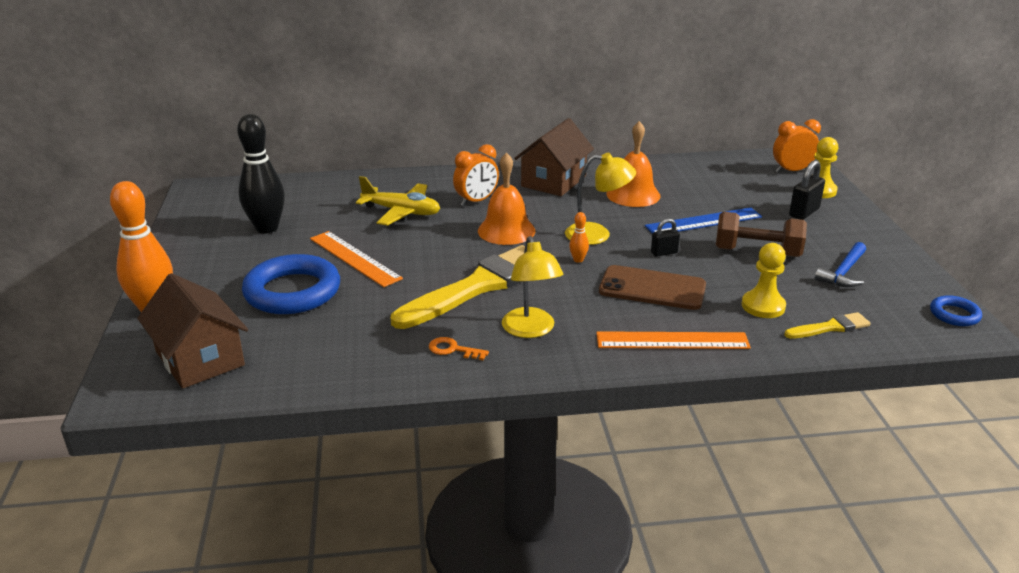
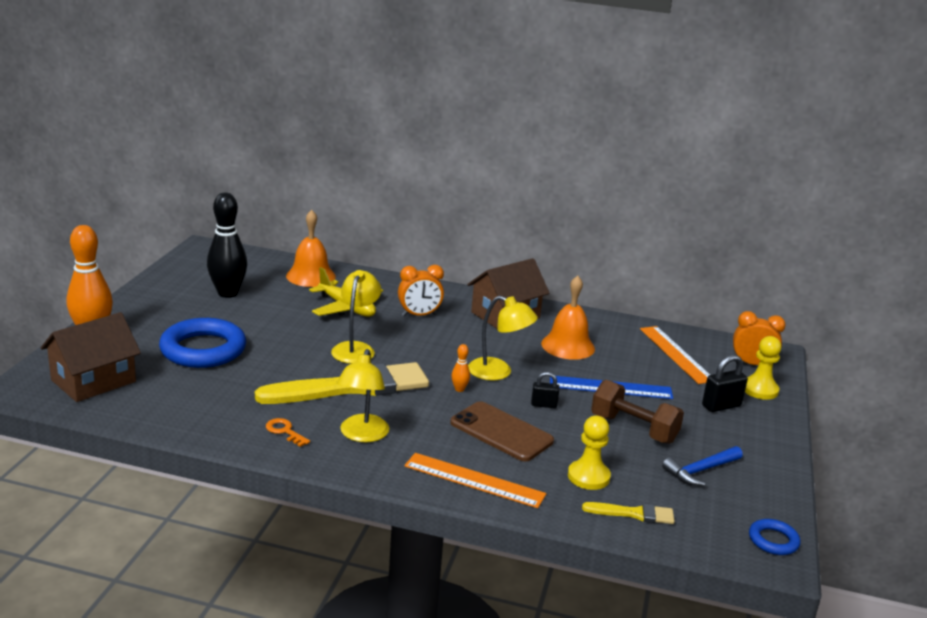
camera: 20 degrees right, 5 degrees down
brown house [137,273,248,389] -> brown house turned 60 degrees clockwise [41,312,141,402]
orange ruler [310,231,403,287] -> orange ruler moved to [640,326,710,384]
orange bell [478,153,535,245] -> orange bell moved to [286,210,336,287]
none -> yellow lamp [331,270,382,364]

